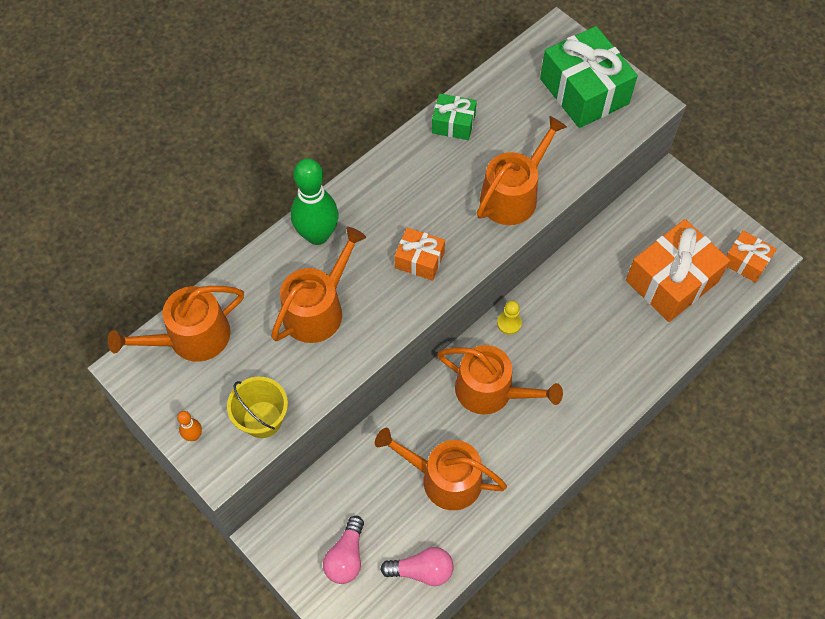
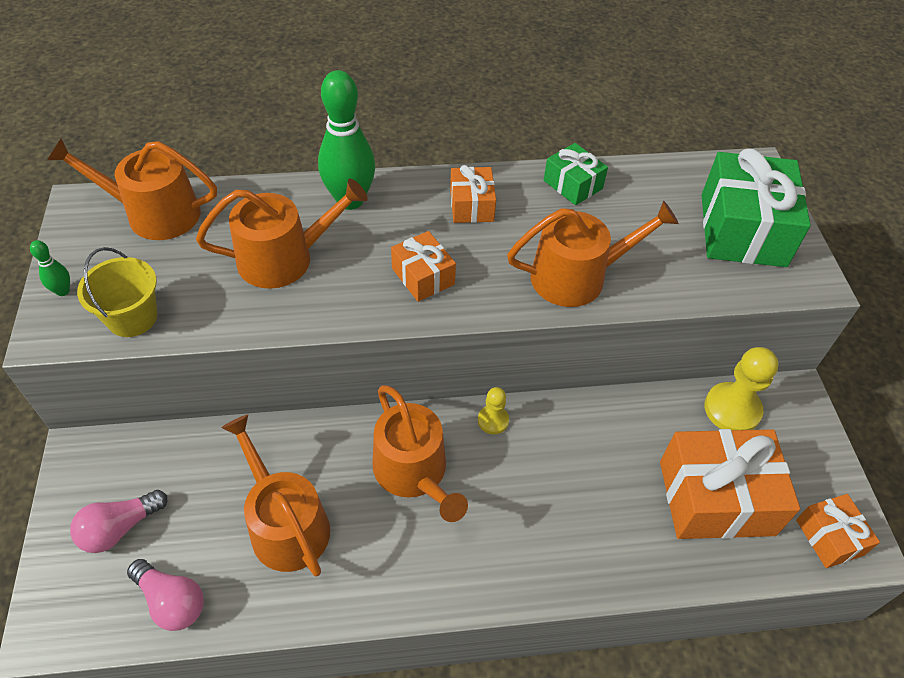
camera: 35 degrees right, 10 degrees down
orange bowling pin [177,411,202,441] -> green bowling pin [30,240,70,296]
none -> orange gift [450,165,496,223]
none -> yellow pawn [704,347,778,430]

